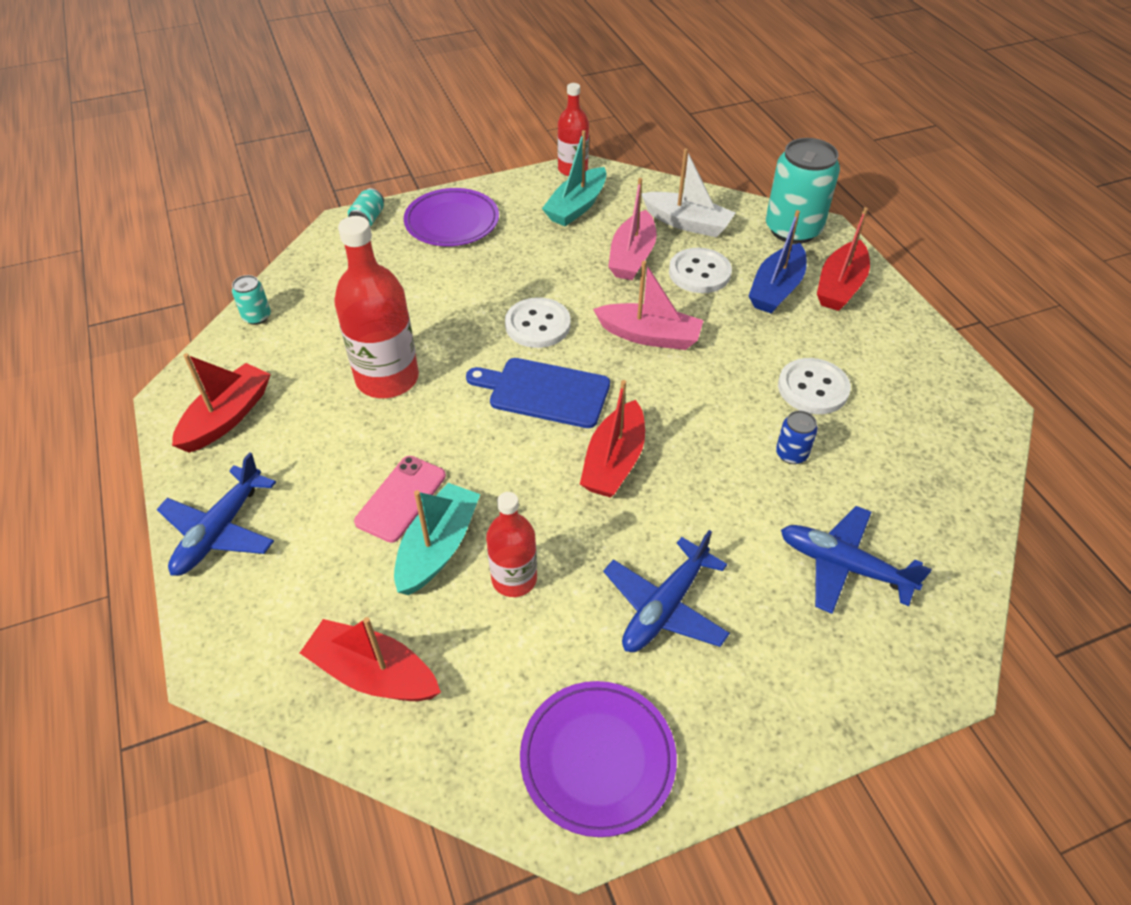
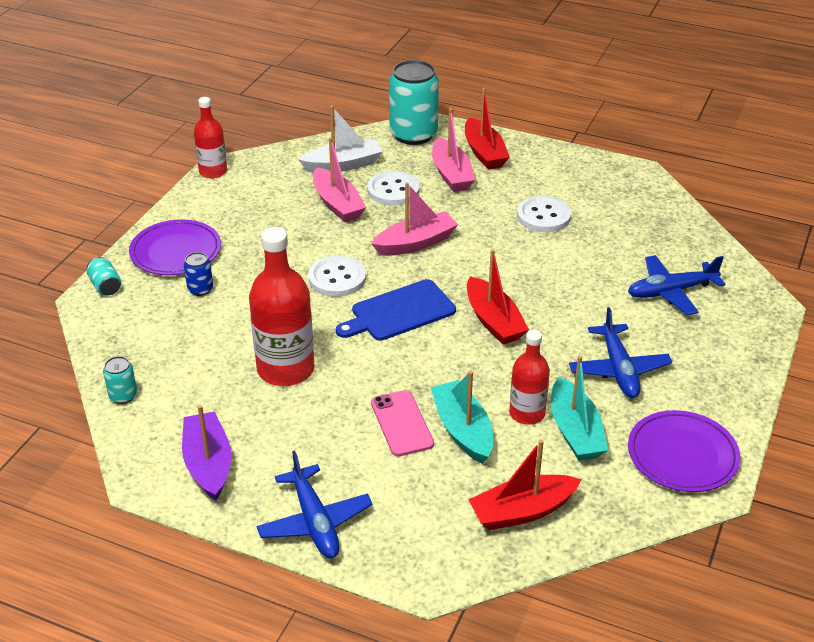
camera: 45 degrees left, 10 degrees down
red boat [172,353,271,453] -> purple boat [182,405,231,501]
turquoise boat [542,130,607,226] -> turquoise boat moved to [551,356,608,461]
blue boat [748,210,807,314] -> pink boat [432,108,475,192]
blue can [776,411,818,464] -> blue can moved to [184,252,213,296]

